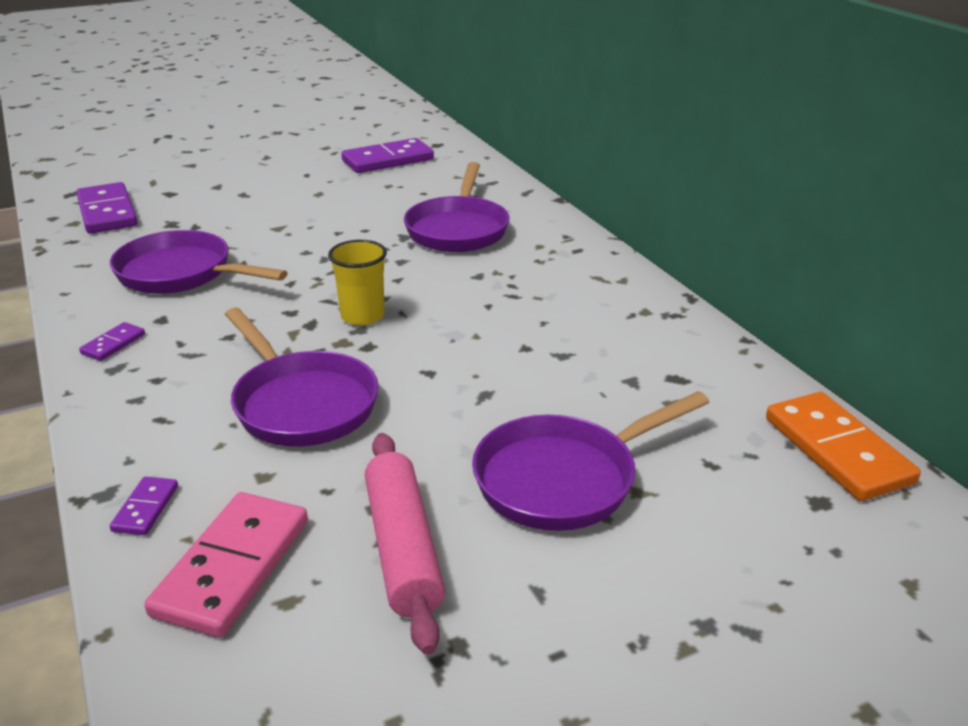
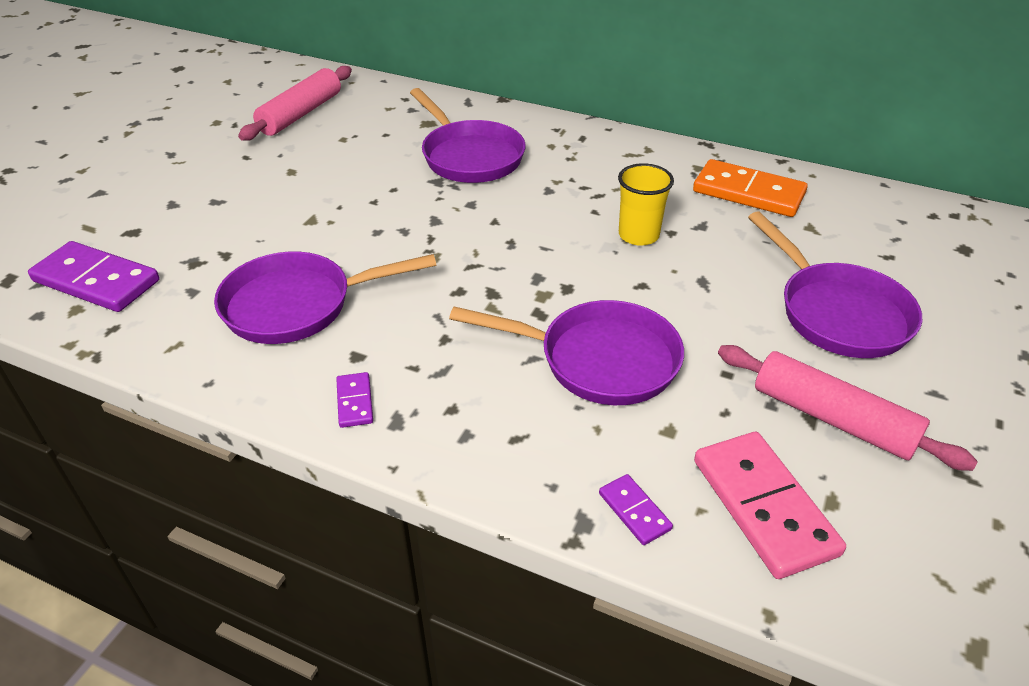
camera: 40 degrees left, 10 degrees up
yellow cup [328,240,387,326] -> yellow cup moved to [618,163,674,246]
purple domino [341,138,434,173] -> pink rolling pin [238,66,352,141]
purple pan [472,391,709,531] -> purple pan turned 45 degrees counterclockwise [748,211,922,358]
orange domino [766,392,921,501] -> orange domino moved to [693,159,808,217]

